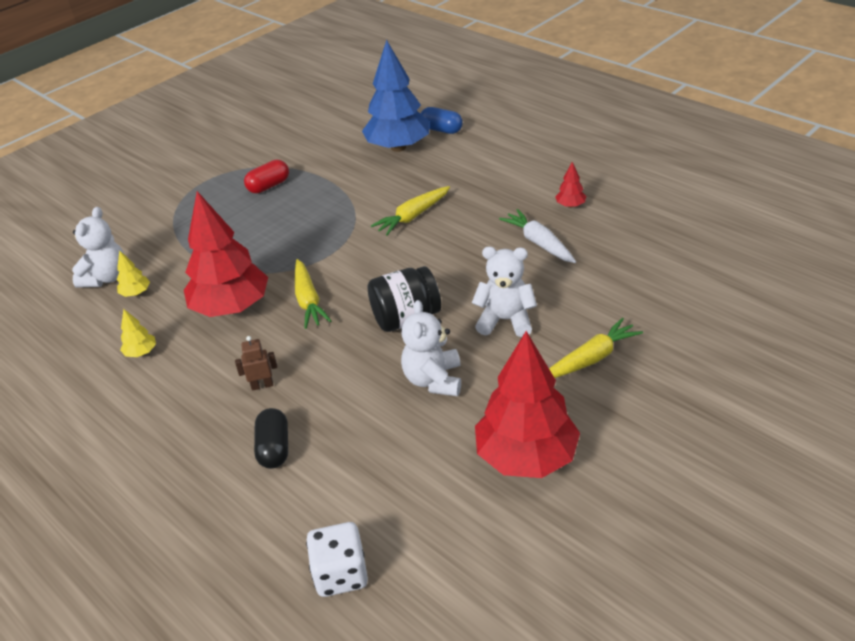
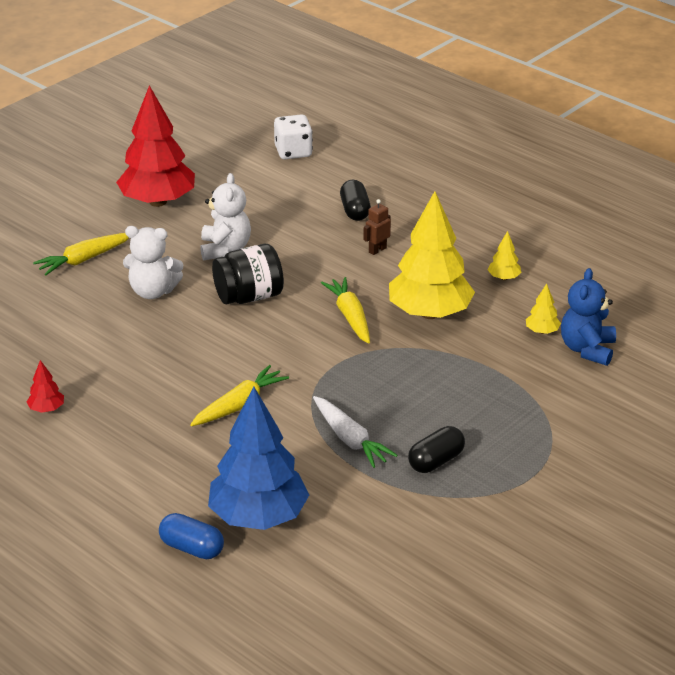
camera: 175 degrees right, 5 degrees down
white teddy bear [72,207,125,288] -> blue teddy bear [561,268,616,366]
red tree [184,191,268,317] -> yellow tree [389,191,475,319]
brown robot [235,336,277,391] -> brown robot turned 150 degrees clockwise [364,199,391,255]
red capsule [244,159,289,193] -> black capsule [408,426,465,473]
white carrot [499,209,576,263] -> white carrot moved to [313,396,398,468]

